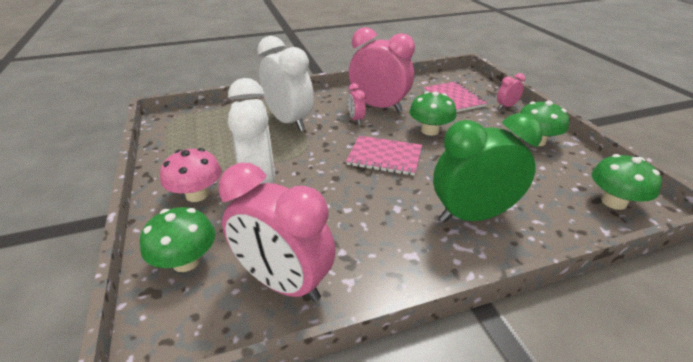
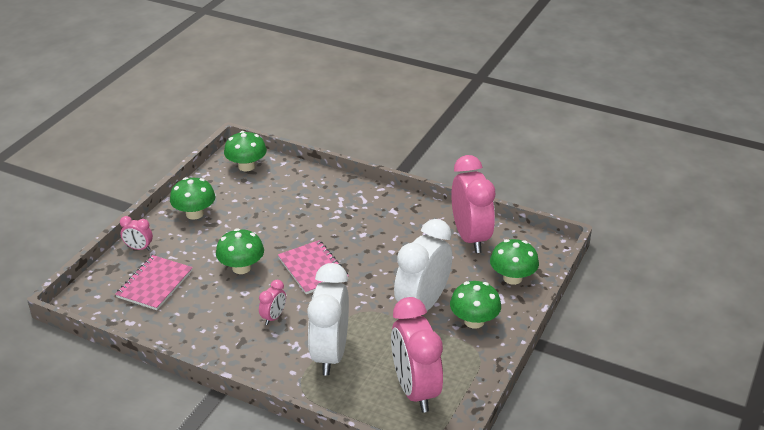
camera: 135 degrees left, 0 degrees up
pink mushroom [160,148,221,202] -> green mushroom [450,281,501,329]
pink clock [349,27,415,113] -> pink clock moved to [391,297,443,413]
green clock [433,113,543,223] -> none

